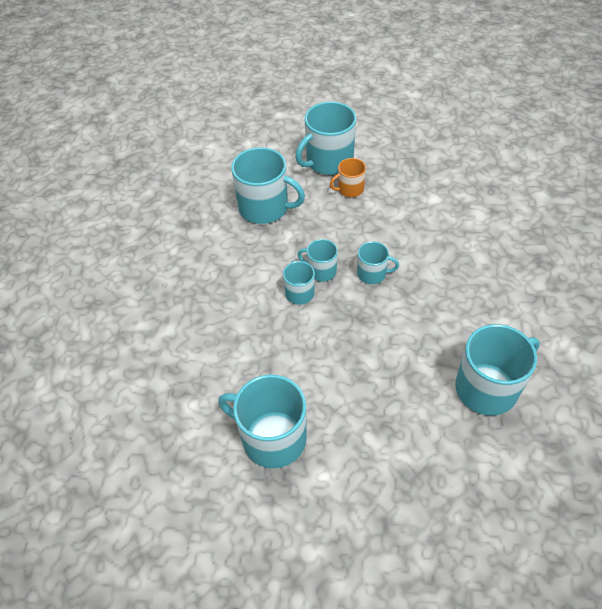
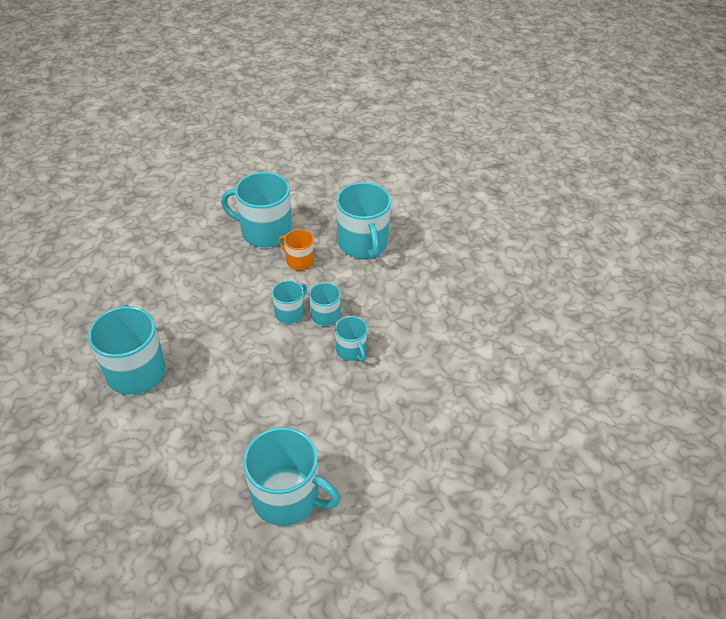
camera: 50 degrees right, 5 degrees down
turquoise mug [295,102,356,175] -> turquoise mug moved to [221,172,292,247]
orange mug [330,158,366,197] -> orange mug moved to [279,229,314,270]

